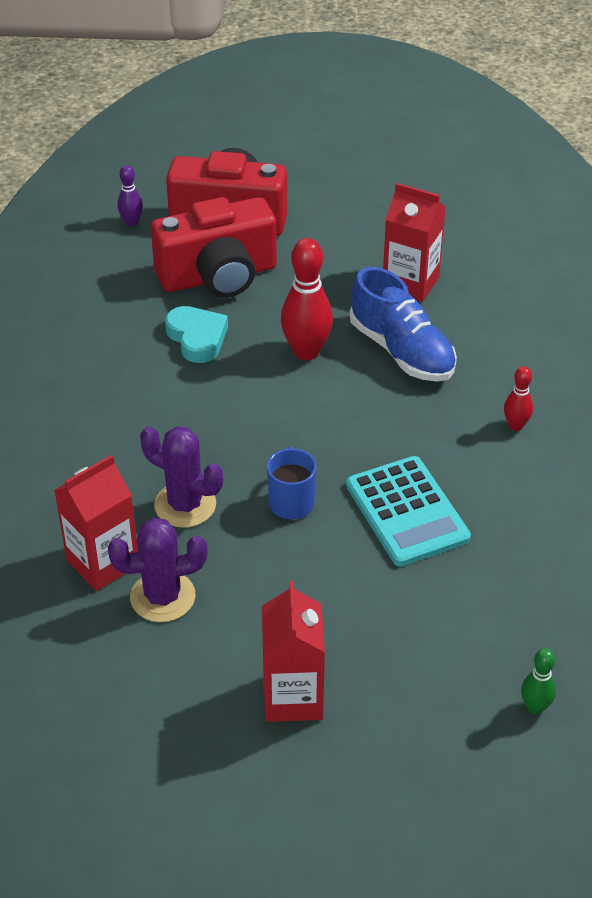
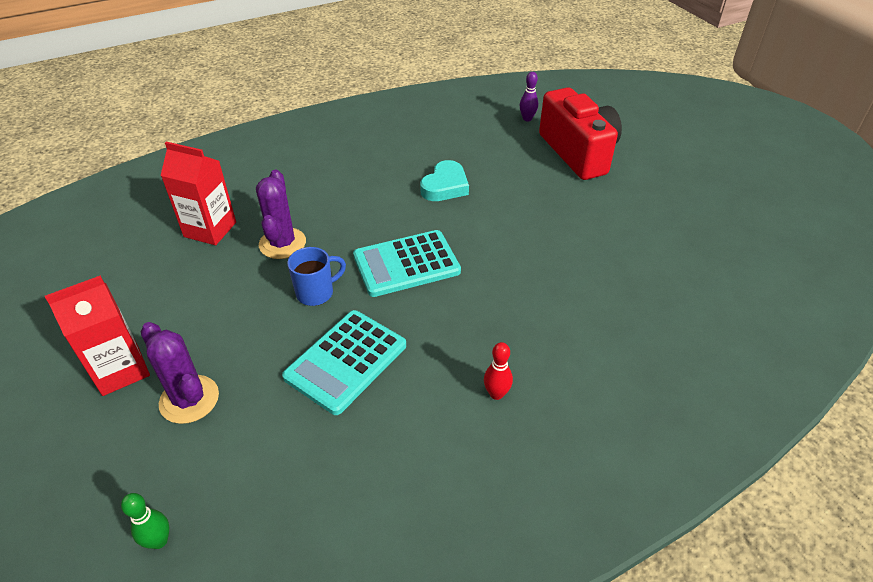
camera: 60 degrees right, 0 degrees up
purple cactus [108,518,208,622] -> purple cactus moved to [141,322,219,424]
red camera [151,197,277,298] -> none
red bowling pin [281,238,333,360] -> none
blue shoe [350,267,457,382] -> none
red carton [383,183,446,302] -> none
none -> turquoise calculator [353,230,461,297]

